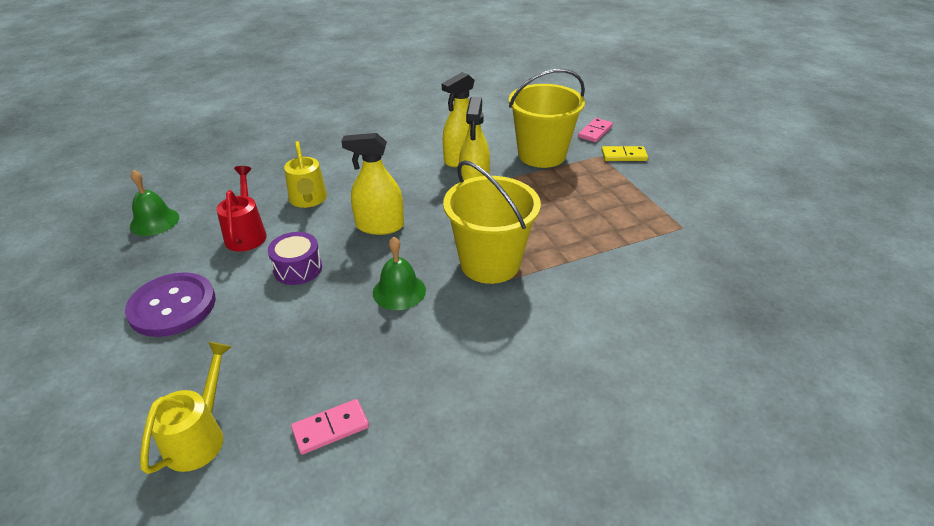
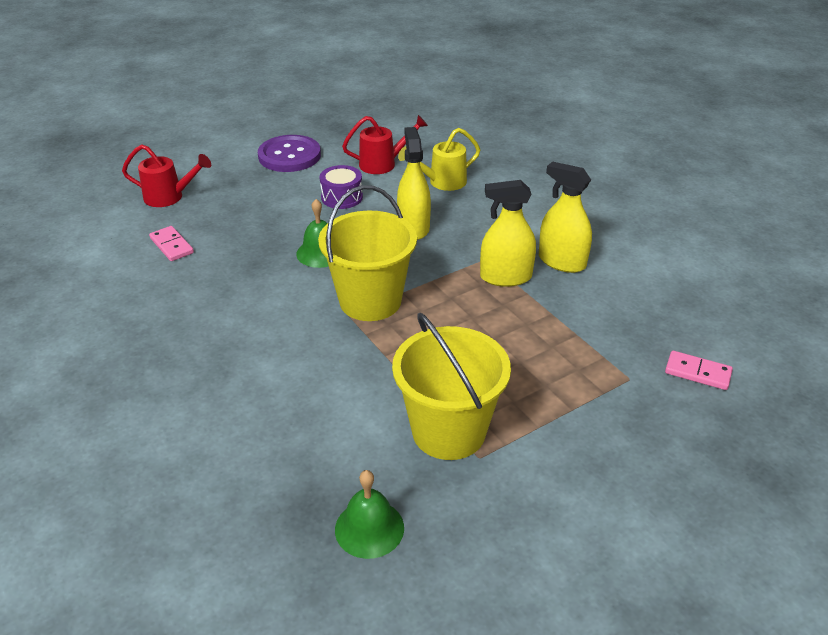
camera: 80 degrees right, 0 degrees up
green bell [130,170,179,236] -> green bell moved to [335,470,404,559]
yellow watering can [140,342,232,474] -> red watering can [122,144,211,207]
yellow bucket [509,69,585,168] -> yellow bucket moved to [392,313,511,460]
yellow domino [601,146,648,161] -> none

